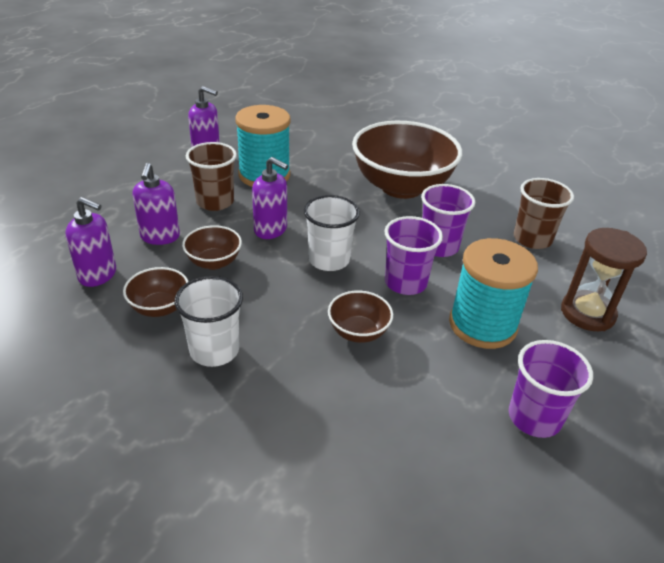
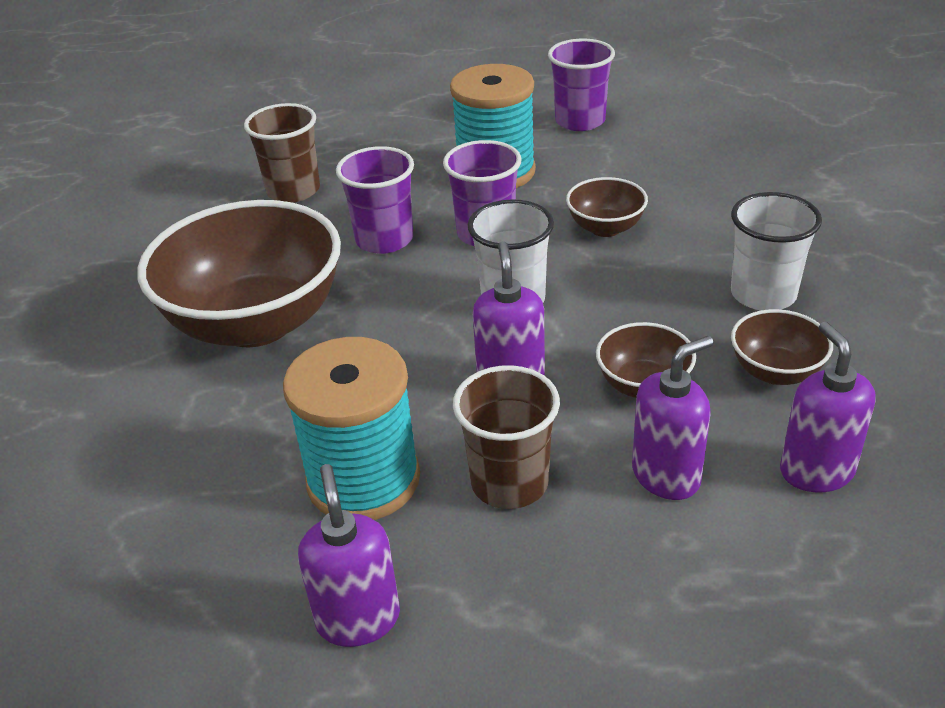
camera: 120 degrees left, 0 degrees up
brown hourglass [561,228,647,331] -> none

